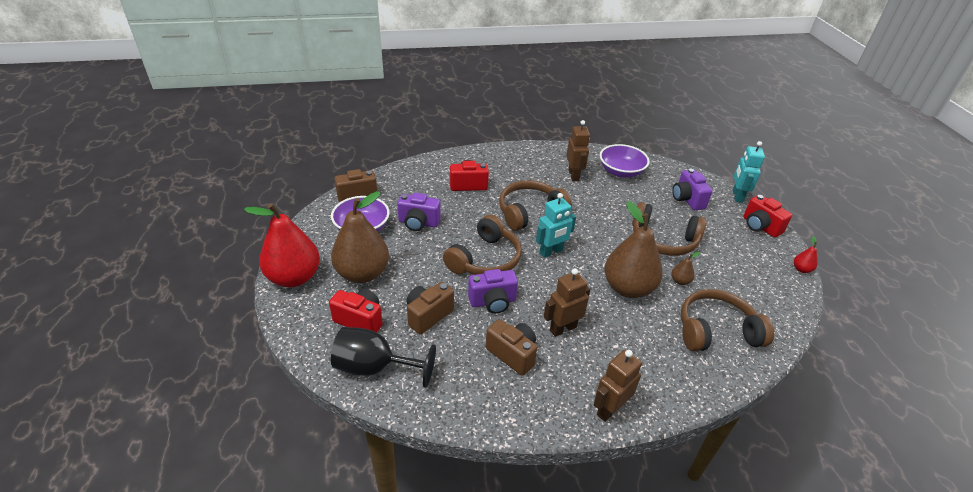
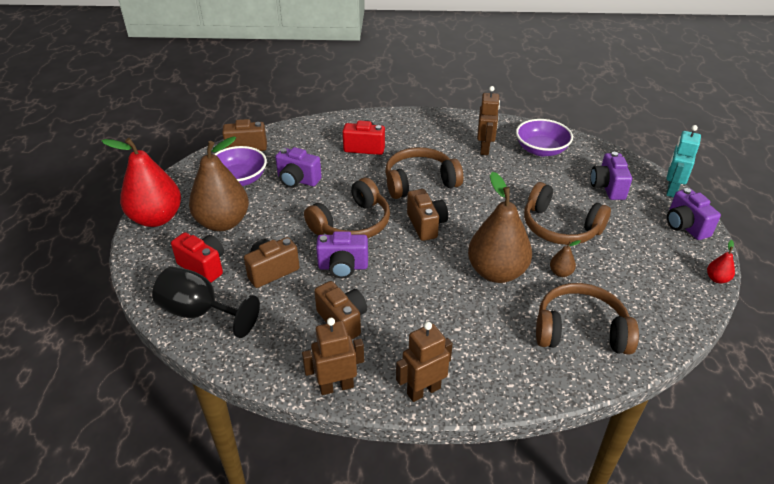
camera: 15 degrees right, 0 degrees up
turquoise robot [536,193,576,258] -> brown camera [407,189,448,241]
brown robot [544,268,590,337] -> brown robot moved to [302,318,364,395]
red camera [743,195,792,238] -> purple camera [667,188,721,240]

